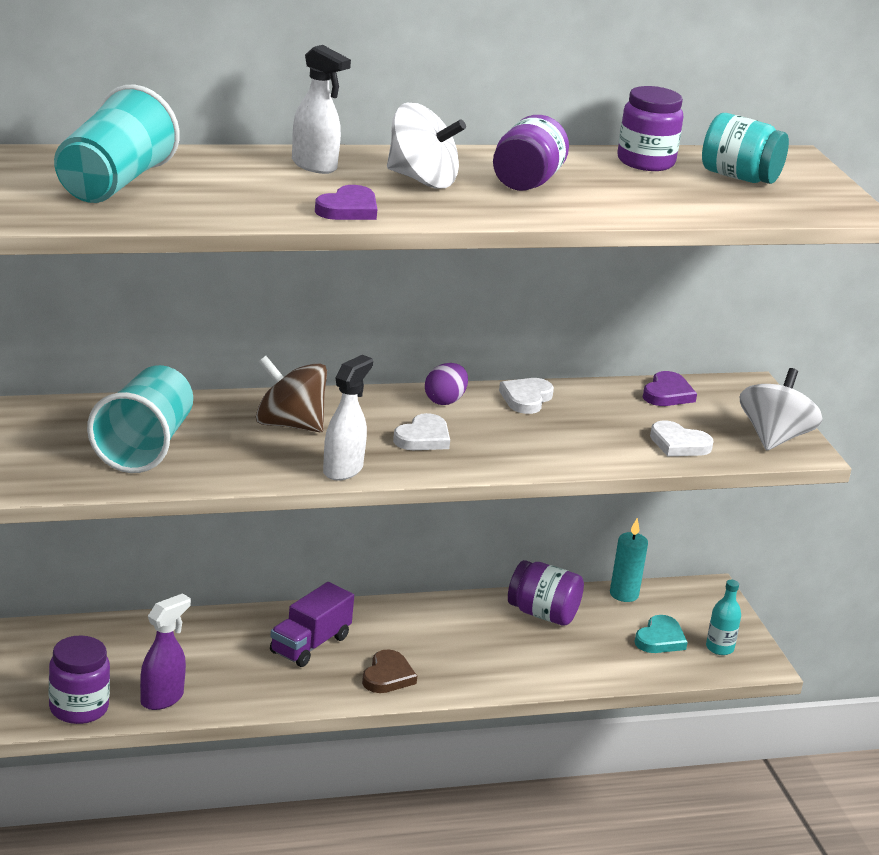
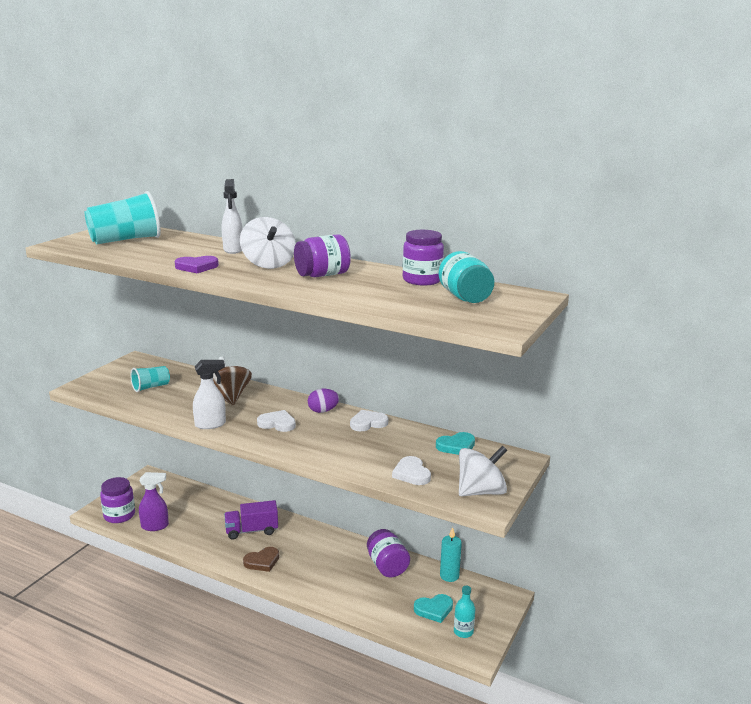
camera: 45 degrees right, 5 degrees down
turquoise cup [87,365,193,473] -> turquoise cup [130,366,170,392], size x0.55
white heart [393,413,450,450] -> white heart turned 150 degrees counterclockwise [257,410,296,432]
purple heart [643,371,697,406] -> turquoise heart [436,432,475,455]

